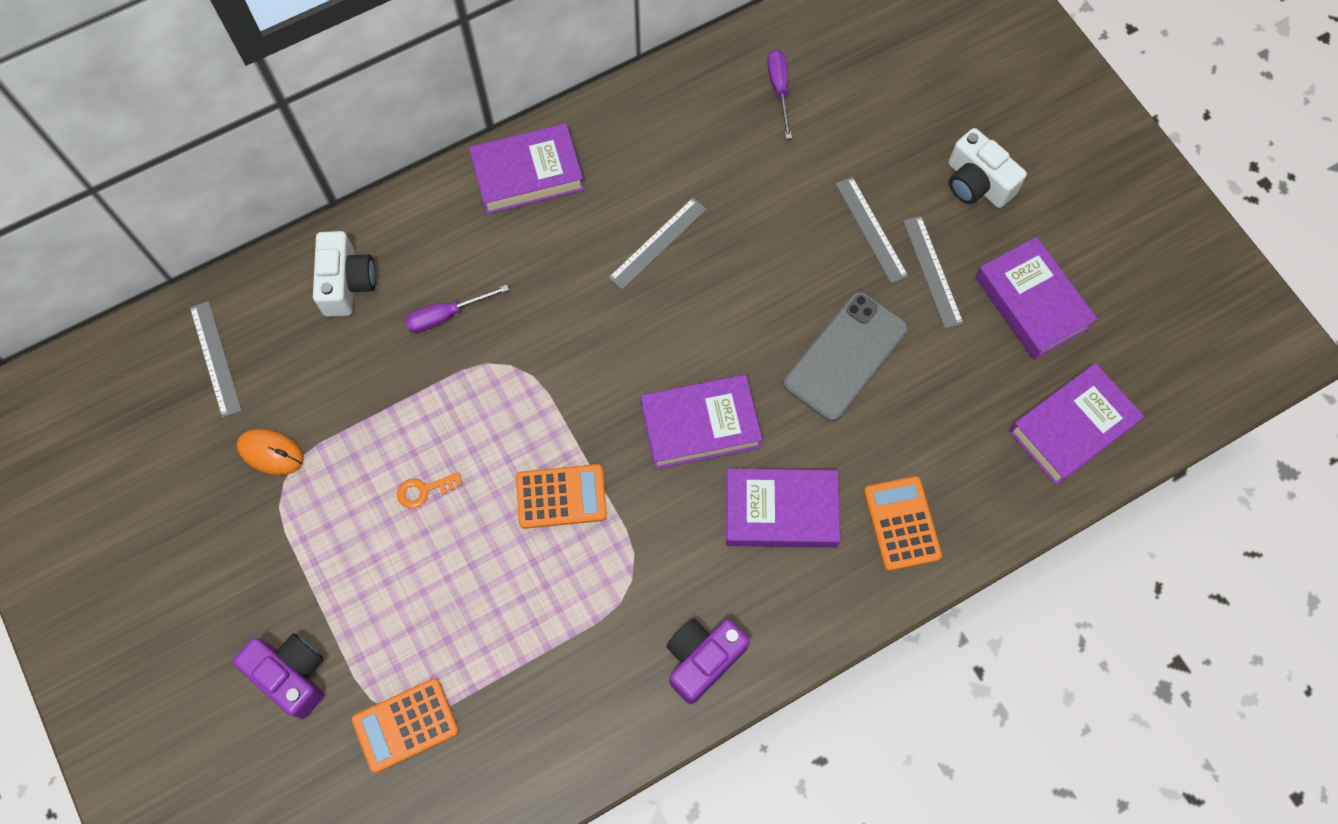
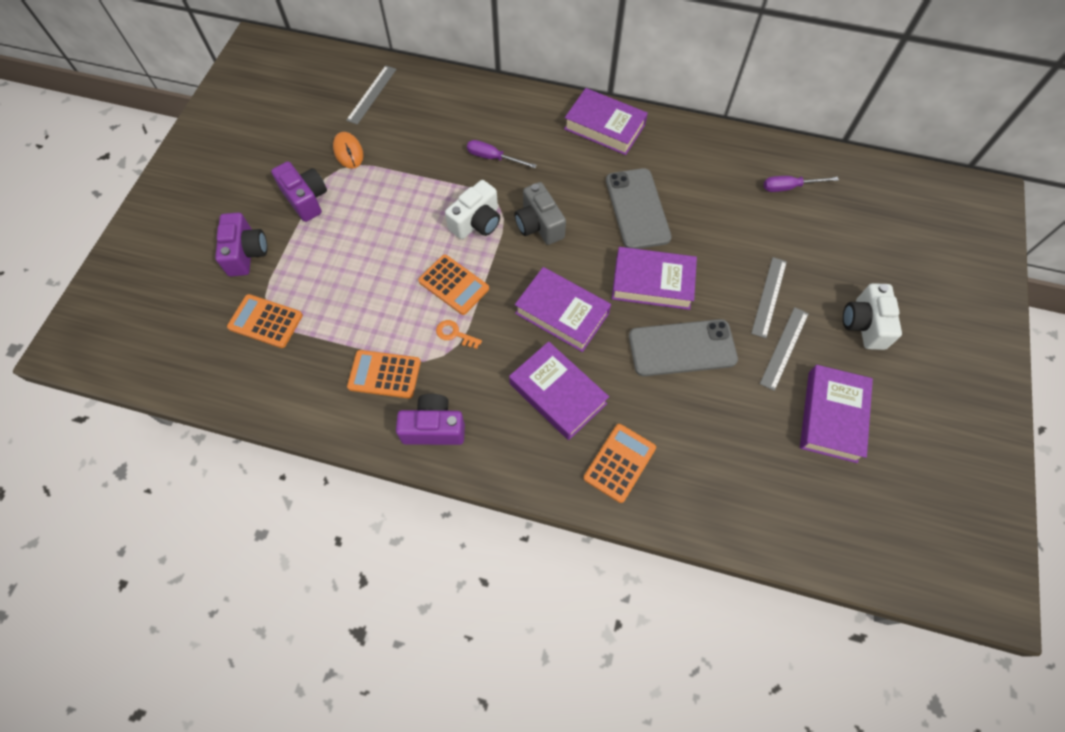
camera: 45 degrees right, 5 degrees down
white camera [313,231,376,317] -> white camera moved to [445,180,500,239]
orange key [397,472,462,509] -> orange key moved to [436,320,482,349]
grey ruler [608,198,707,290] -> grey phone [606,168,672,249]
purple screwdriver [767,49,792,139] -> purple screwdriver turned 135 degrees counterclockwise [764,176,839,192]
purple book [1009,363,1144,485] -> purple book moved to [612,247,697,310]
none -> purple camera [271,161,327,222]
none -> orange calculator [347,350,421,399]
none -> grey camera [514,182,566,245]

